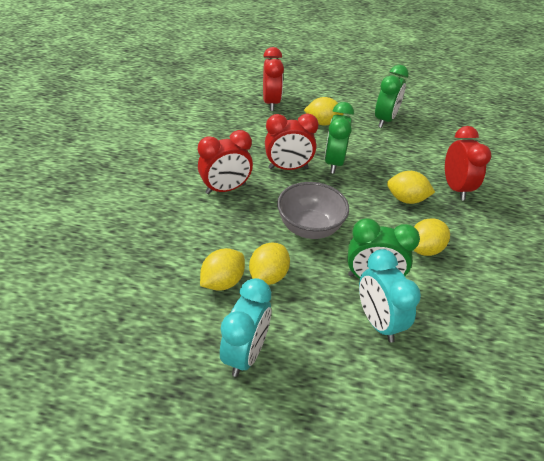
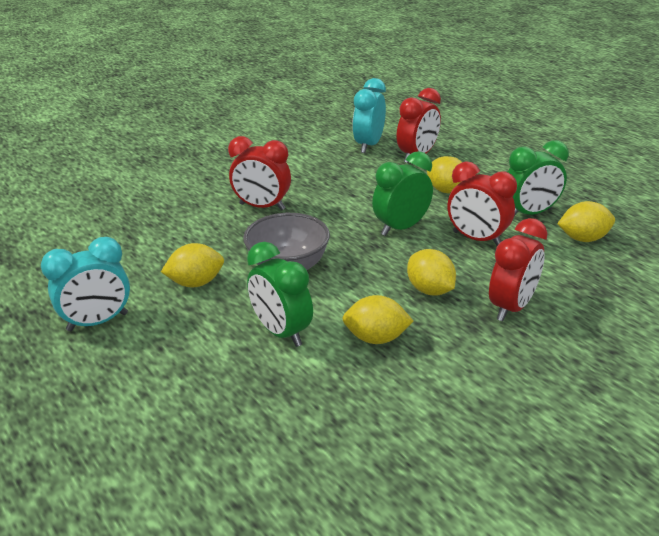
camera: 45 degrees right, 10 degrees down
yellow lemon [200,248,245,291] -> yellow lemon moved to [557,201,615,242]
red clock [265,113,318,170] -> red clock moved to [447,161,517,246]
turquoise clock [359,249,421,343] -> turquoise clock moved to [352,78,386,153]

